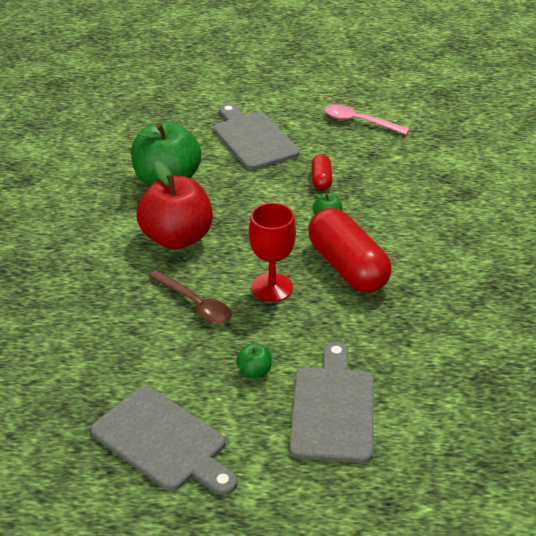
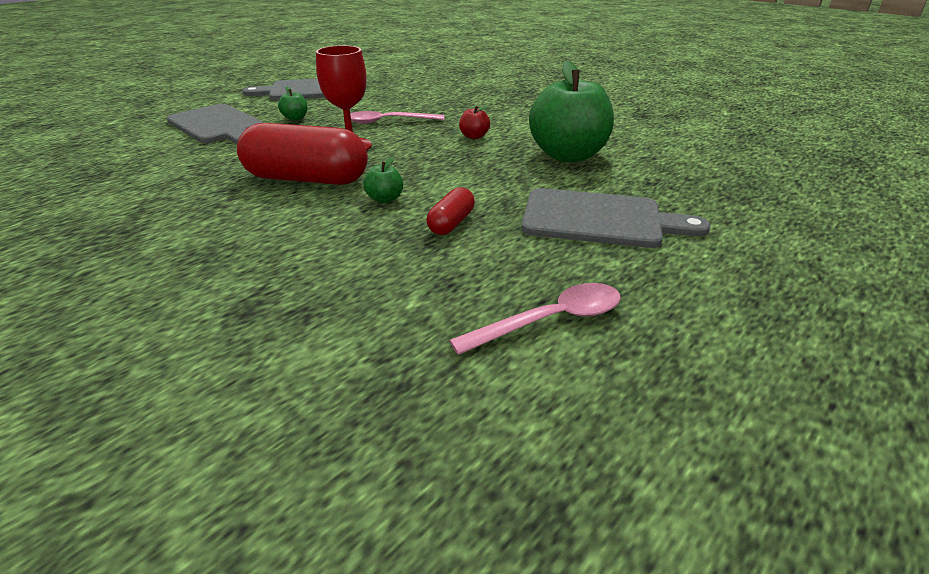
camera: 130 degrees right, 5 degrees down
red apple [136,160,213,250] -> red apple [459,106,490,139], size x0.41
brown spoon [148,270,232,324] -> pink spoon [350,111,444,124]
red capsule [311,154,332,191] -> red capsule turned 75 degrees clockwise [427,187,475,235]

